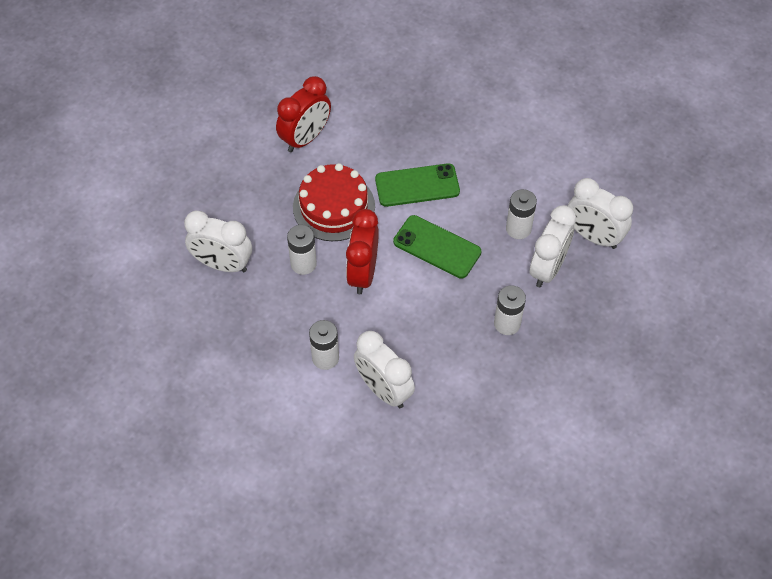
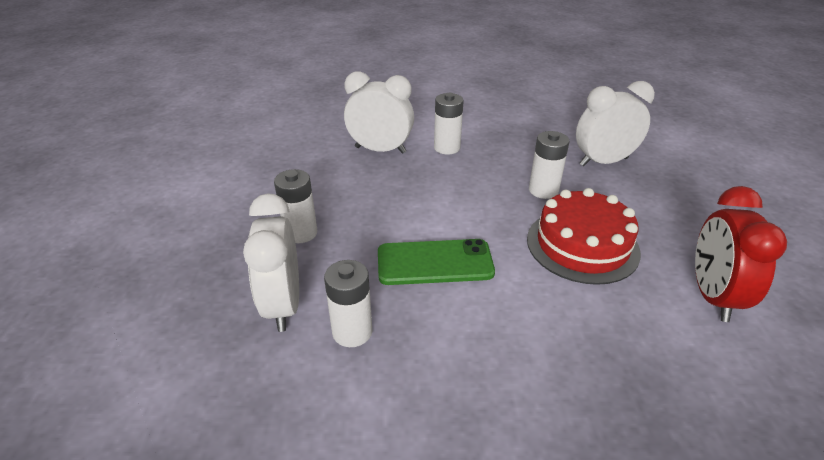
camera: 145 degrees right, 20 degrees down
red clock [346,209,379,294] -> none
green phone [375,163,460,207] -> none
white clock [568,178,633,249] -> none

